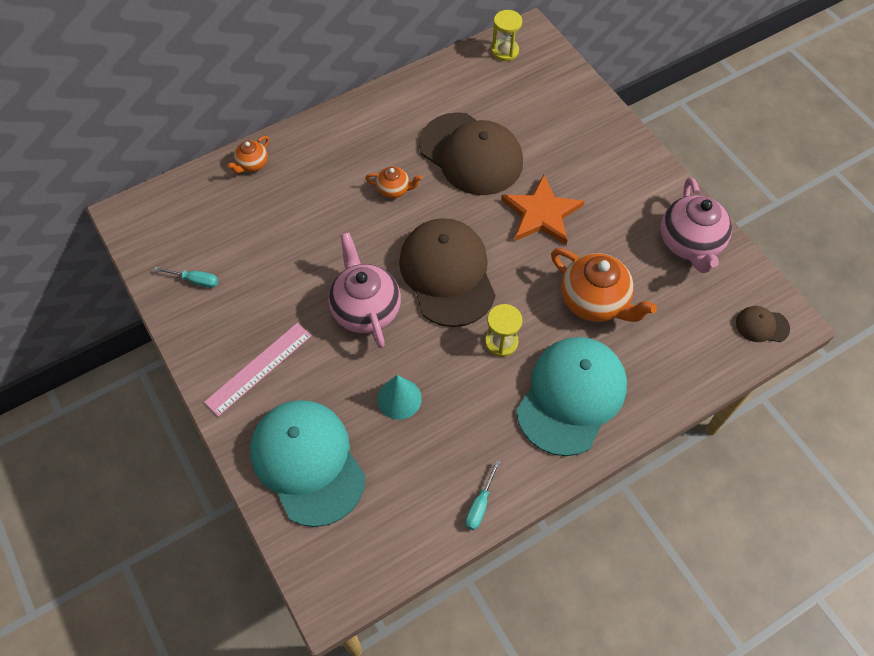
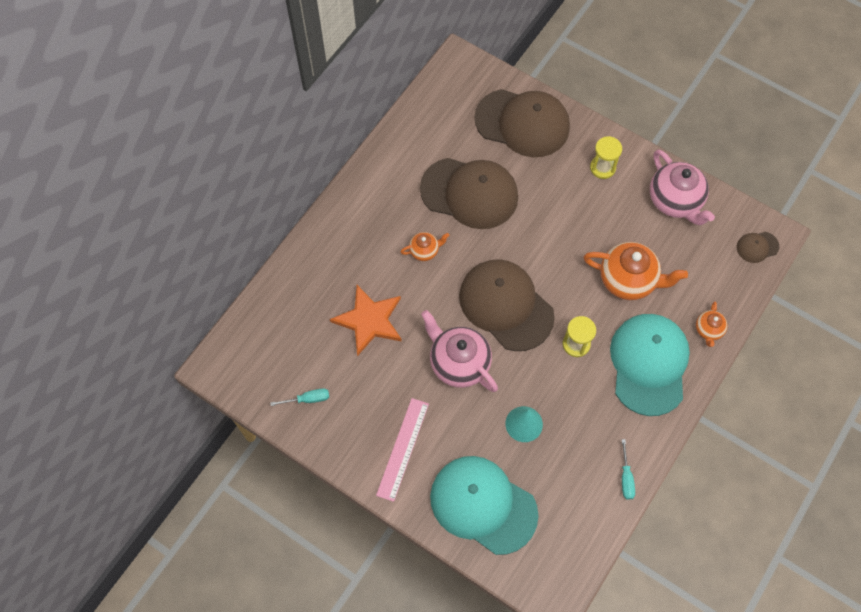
camera: 25 degrees left, 5 degrees up
orange teapot [227,136,269,173] -> orange teapot moved to [696,302,727,347]
yellow hourglass [492,10,522,61] -> yellow hourglass moved to [590,136,622,179]
orange star [501,175,584,245] -> orange star moved to [330,285,402,356]
none -> brown cap [474,89,570,157]

